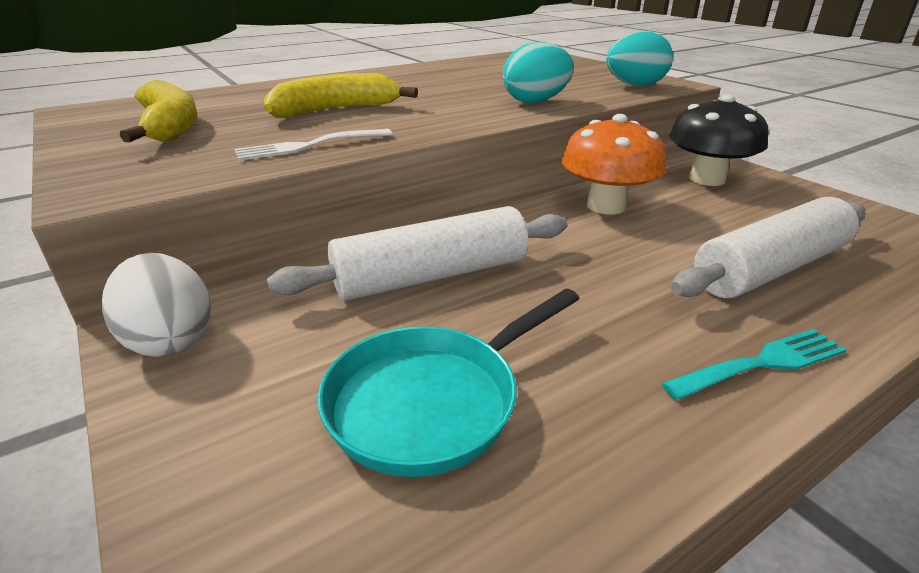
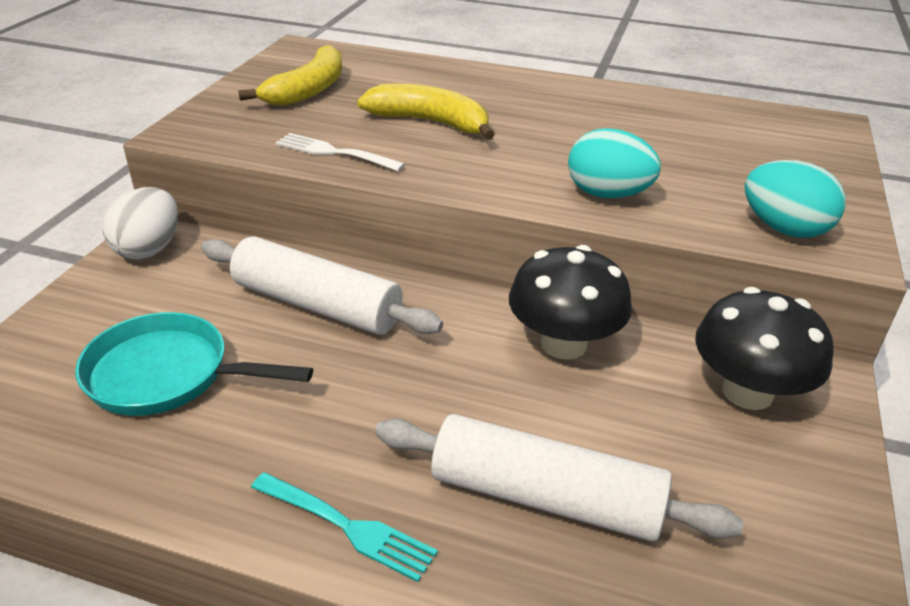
camera: 50 degrees right, 5 degrees up
orange mushroom [561,114,666,215] -> black mushroom [509,245,632,360]

